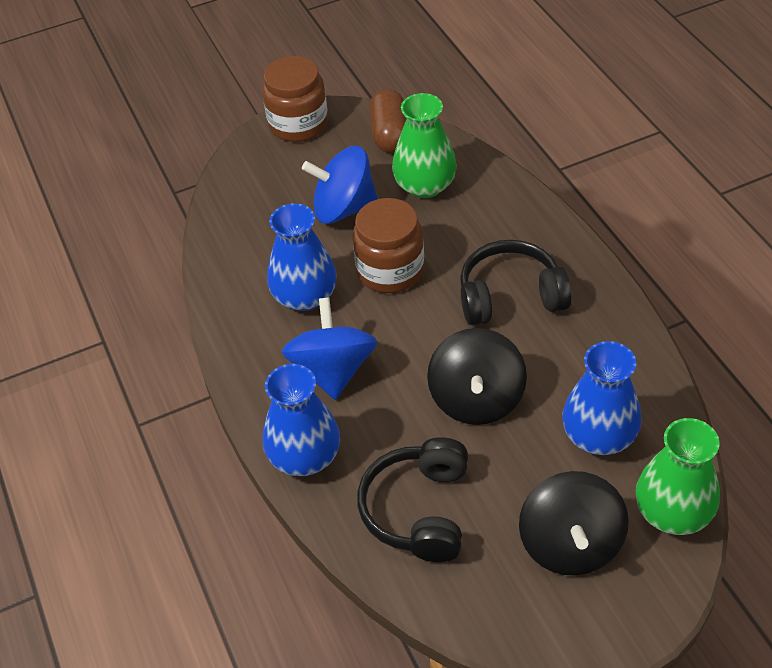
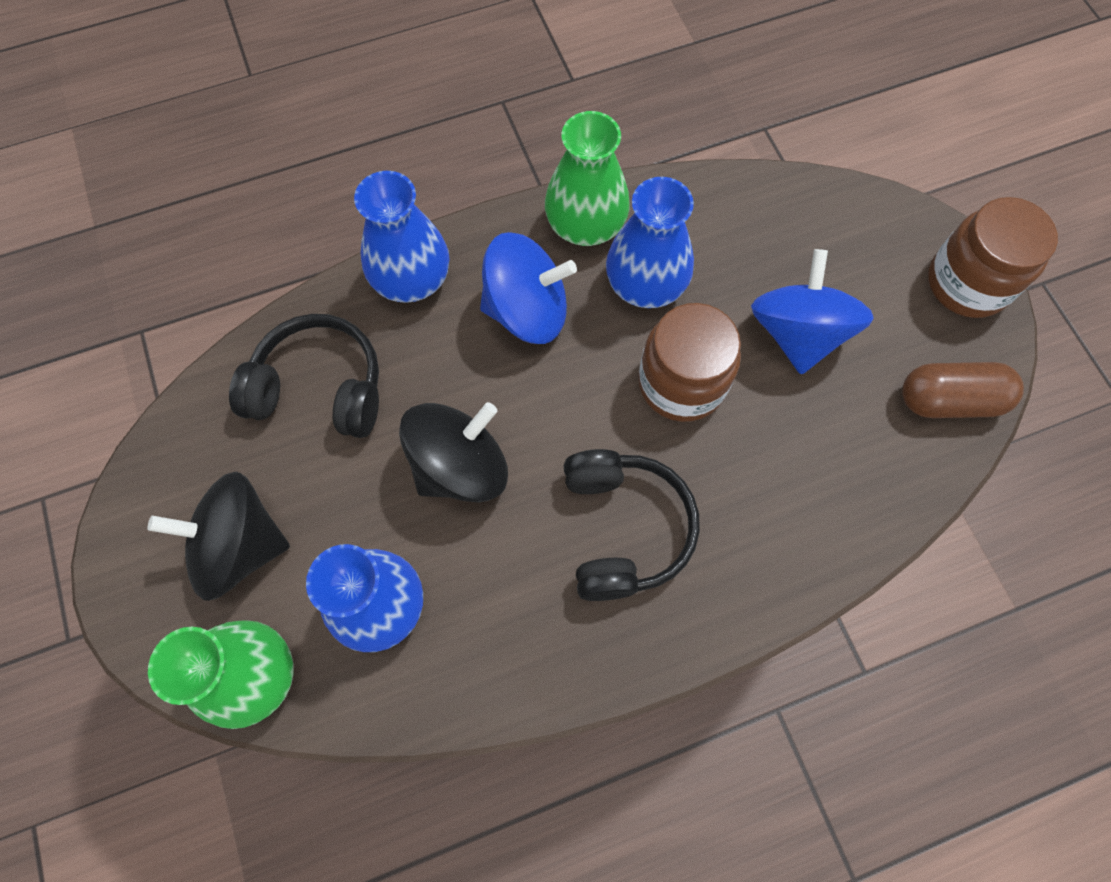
camera: 90 degrees right, 20 degrees up
green vase [392,93,457,198] -> green vase moved to [545,111,630,246]
black spinning top [427,328,527,425] -> black spinning top turned 135 degrees clockwise [399,402,508,502]

